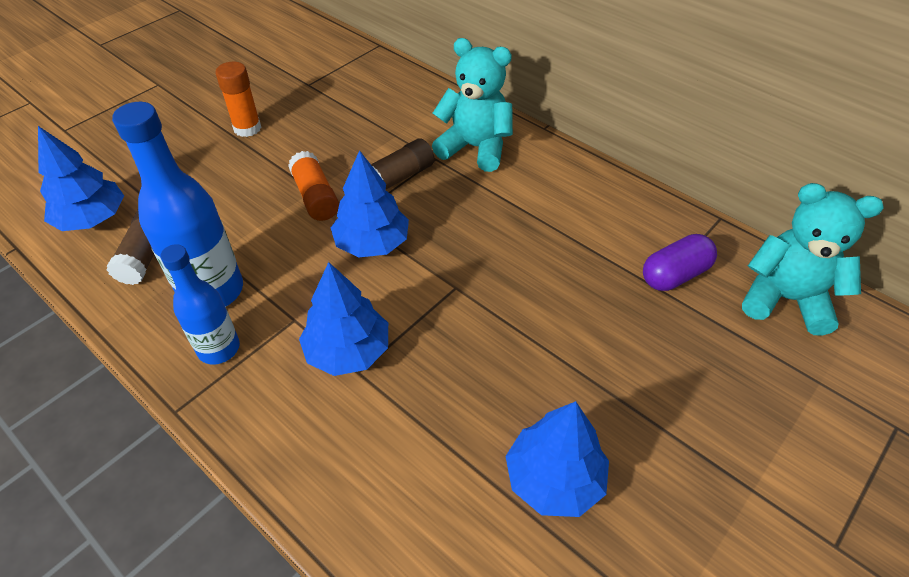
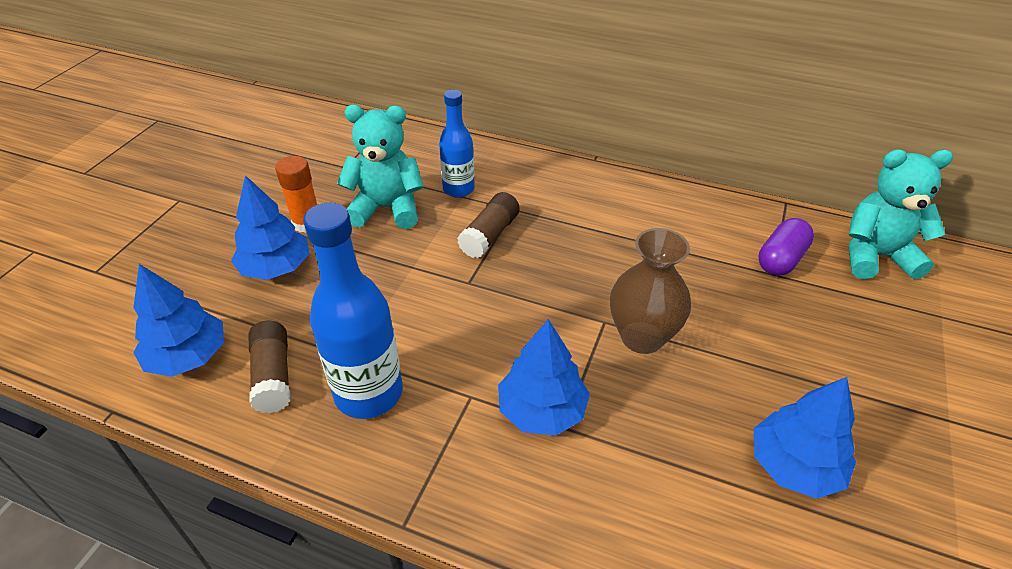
camera: 20 degrees left, 5 degrees down
blue bottle [160,244,240,364] -> blue bottle moved to [439,90,475,198]
orange glue stick [288,151,339,221] -> none
blue tree [331,150,409,258] -> blue tree moved to [231,175,310,280]
turquoise teddy bear [432,38,513,172] -> turquoise teddy bear moved to [337,105,423,229]
none -> brown vase [610,228,691,354]

